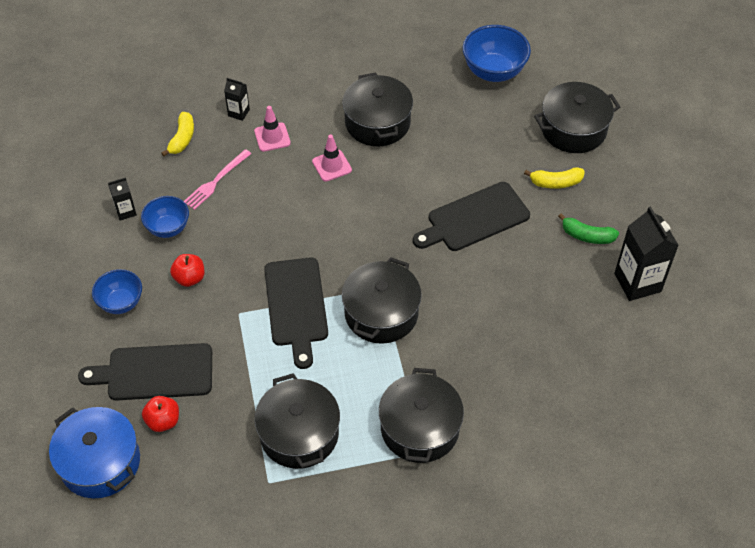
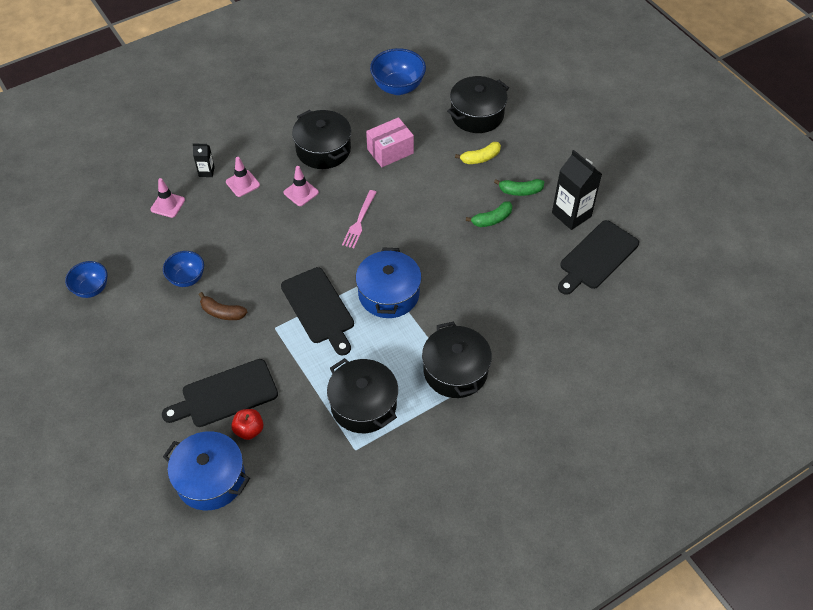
camera: 20 degrees left, 0 degrees up
blue bowl [92,269,142,314] -> blue bowl moved to [65,261,107,298]
black carton [108,177,137,221] -> none
yellow banana [161,112,194,156] -> pink traffic cone [151,178,185,218]
red apple [170,254,205,287] -> brown banana [199,292,247,320]
pink fork [184,149,251,210] -> pink fork moved to [342,190,377,248]
black pot [342,257,422,344] -> blue pot [356,248,422,318]
black cutting board [413,182,530,251] -> black cutting board moved to [558,220,639,295]
none -> pink box [366,117,414,167]
none -> green banana [466,201,513,227]

